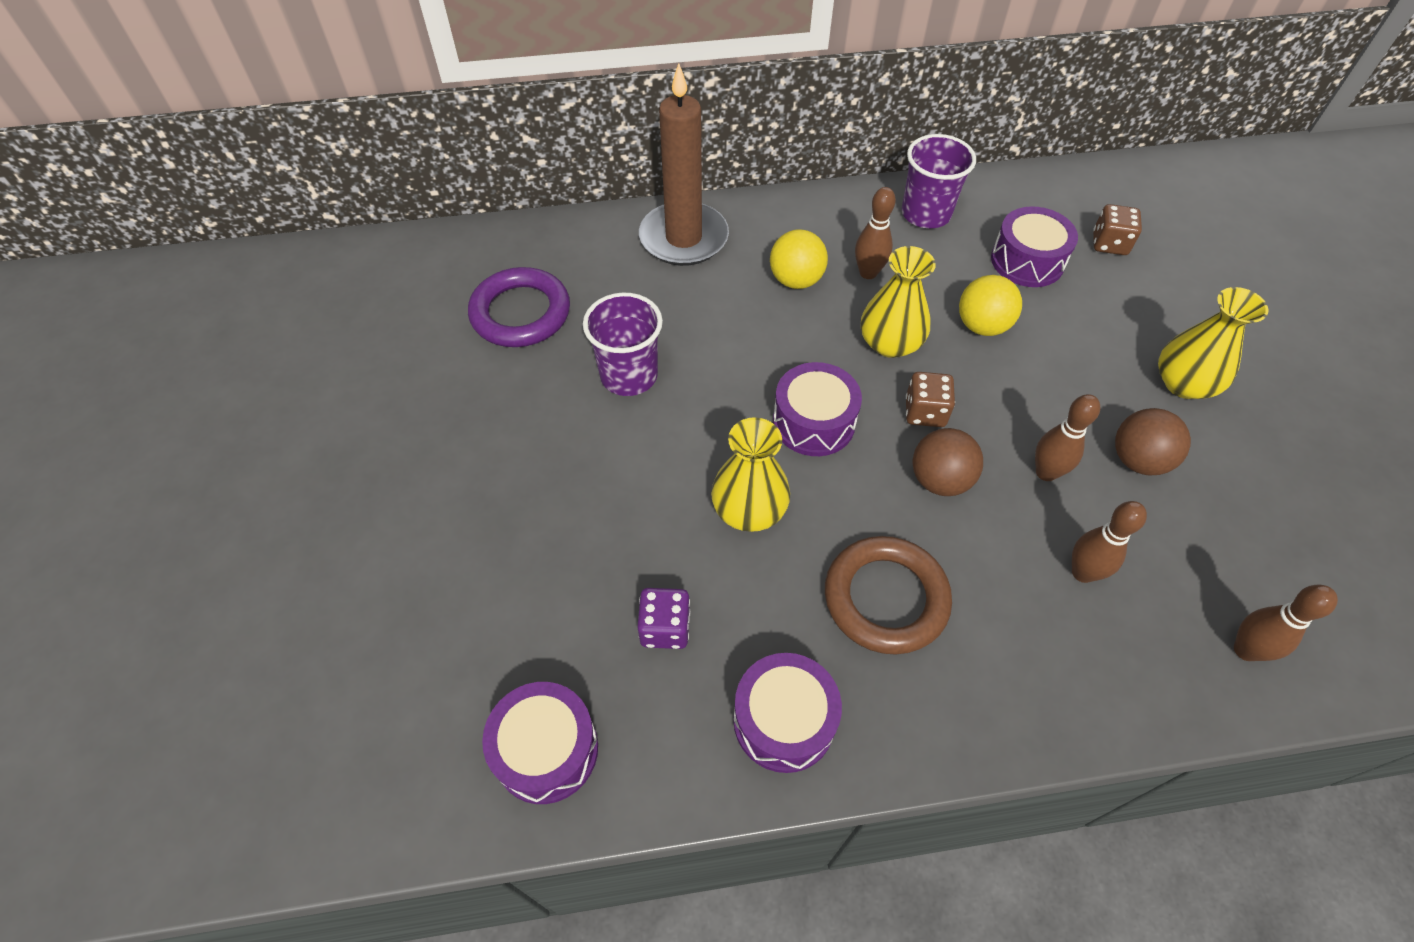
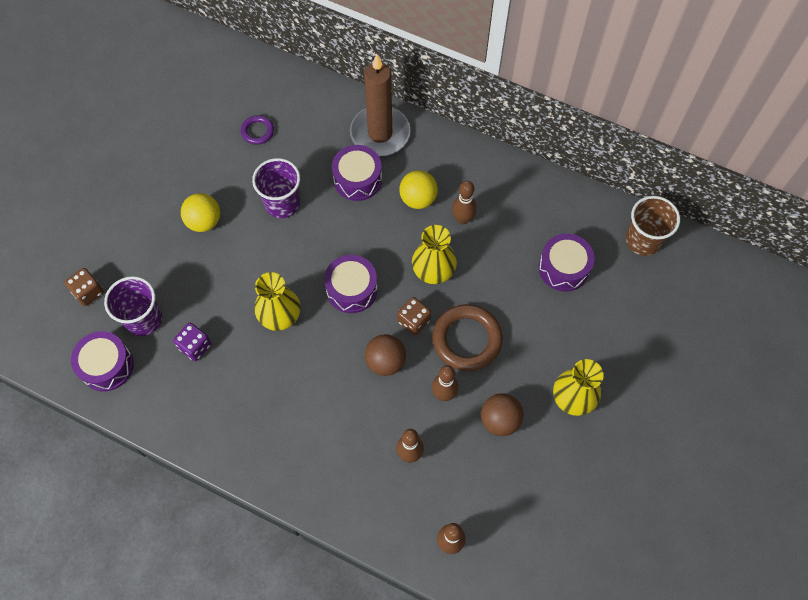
camera: 35 degrees right, 10 degrees up
purple ring [468,267,570,347] -> purple ring [241,115,274,145], size x0.52
purple drum [733,653,842,773] -> purple drum moved to [332,145,382,201]
brown ring [825,536,952,655] -> brown ring moved to [432,304,503,371]
purple cup [902,134,976,228] -> purple cup moved to [104,276,162,336]
yellow ball [959,275,1022,336] -> yellow ball moved to [181,193,220,232]
brown dice [1093,204,1142,255] -> brown dice moved to [65,268,104,306]
none -> brown cup [626,196,680,256]

